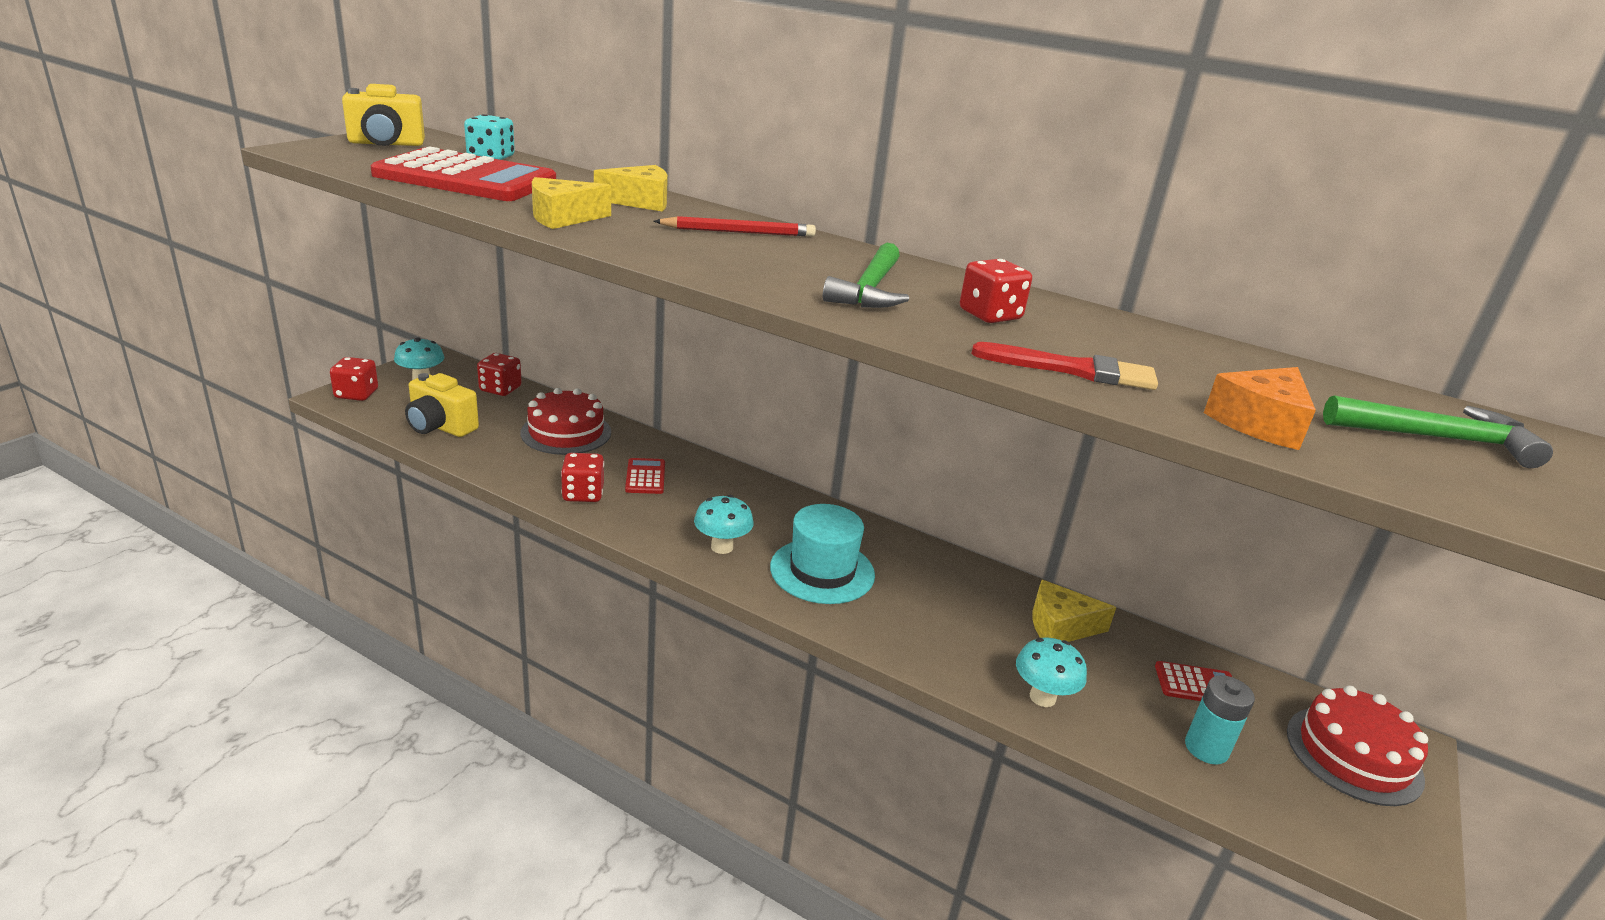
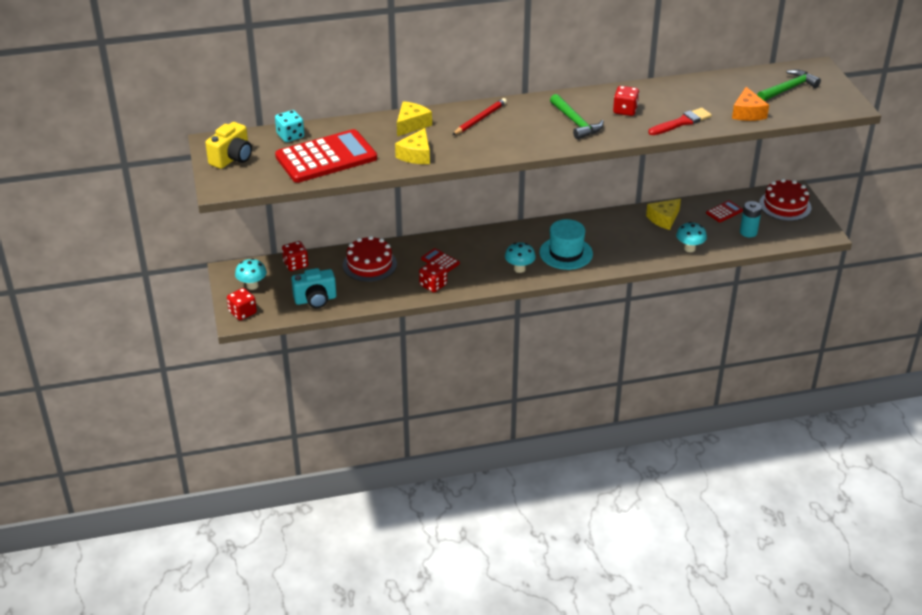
camera: 40 degrees left, 10 degrees up
yellow camera [405,373,479,437] -> turquoise camera [291,268,336,308]

